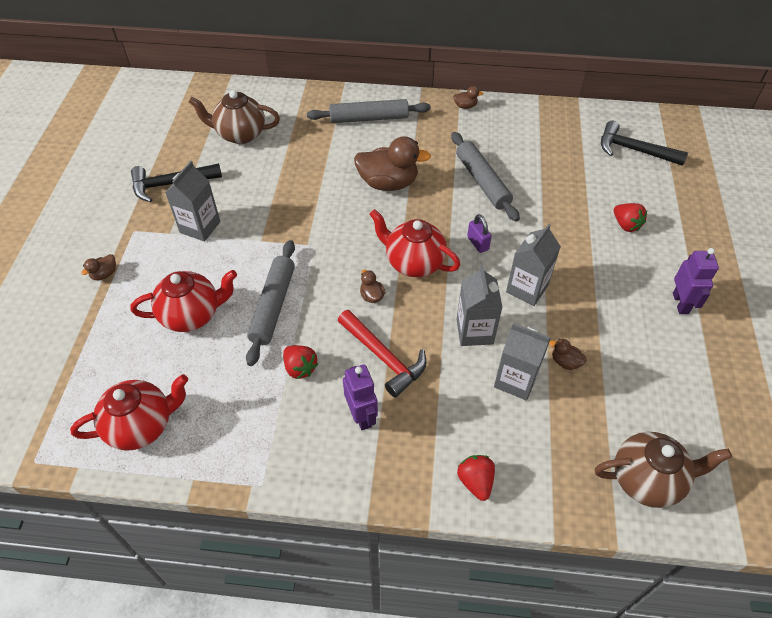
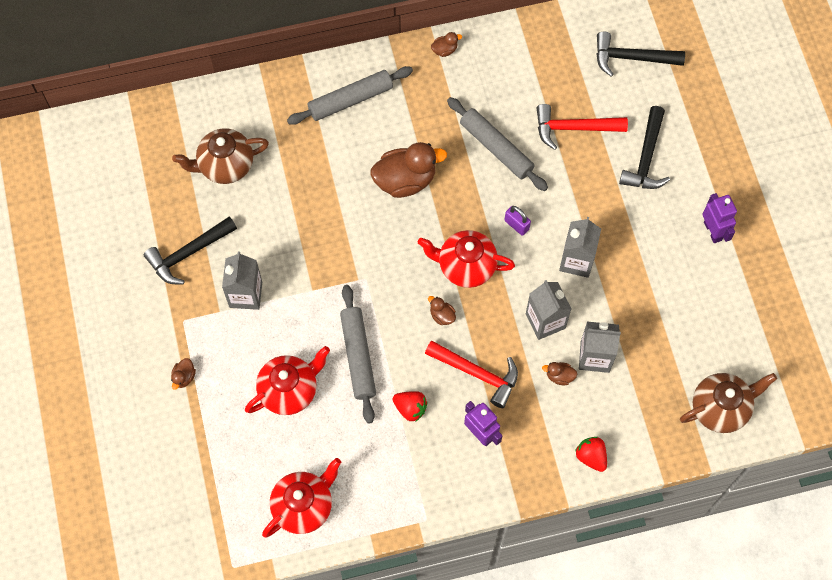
camera: 20 degrees left, 15 degrees up
brown duck [549,339,587,370] -> brown duck moved to [542,362,578,385]
red strawberry [614,203,647,232] -> black hammer [619,106,670,189]
none -> red hammer [537,104,628,150]

